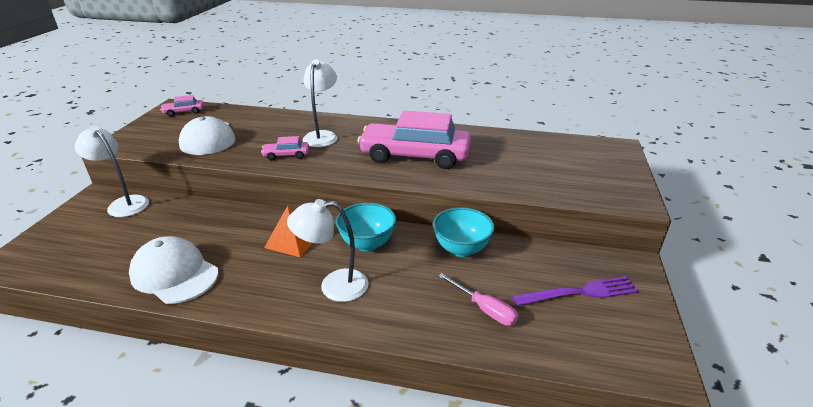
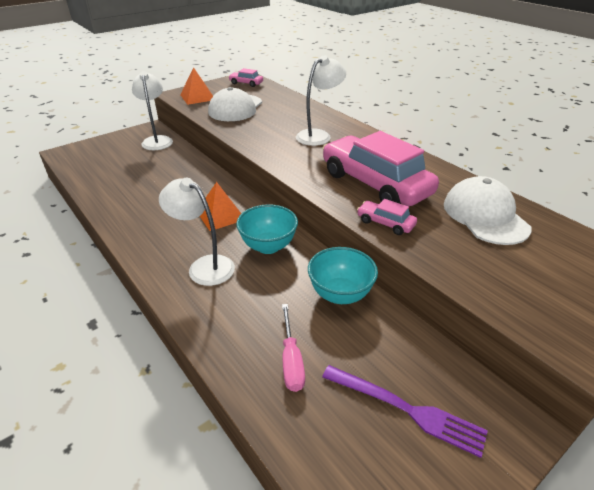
camera: 40 degrees right, 5 degrees up
white cap [129,236,219,304] -> white cap moved to [444,176,532,245]
pink car [261,136,309,160] -> pink car moved to [357,199,417,235]
none -> orange pyramid [180,67,213,105]

